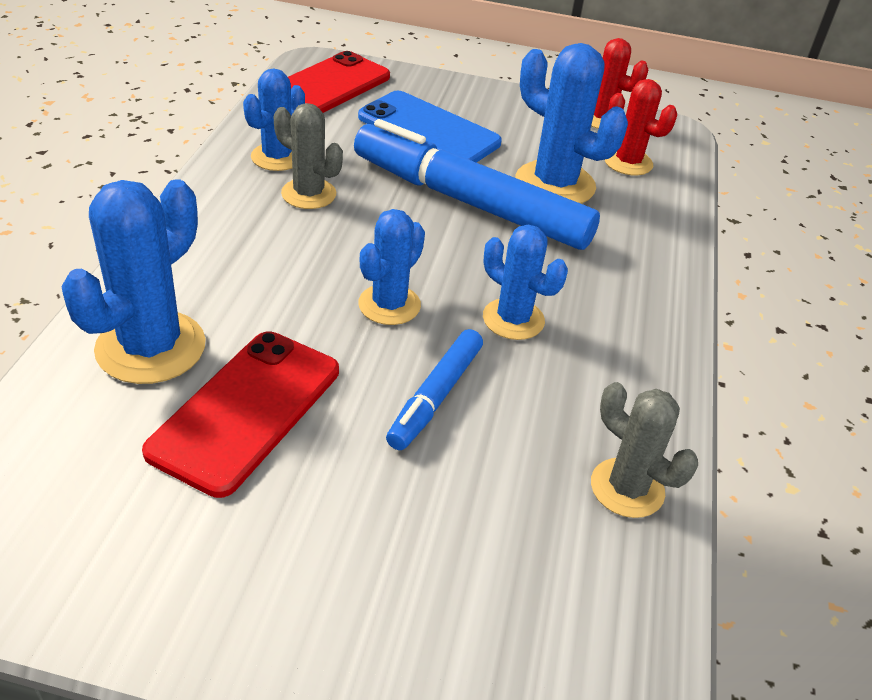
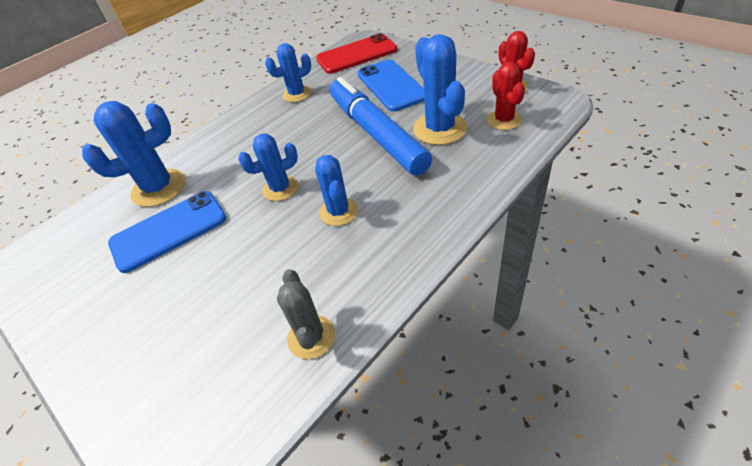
camera: 40 degrees right, 5 degrees up
red phone [142,331,339,498] -> blue phone [108,191,226,273]
grey cactus [274,103,343,209] -> none
blue marker [386,329,483,450] -> none

